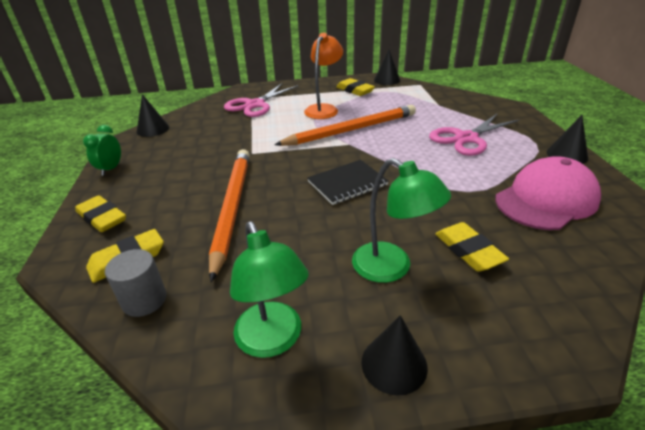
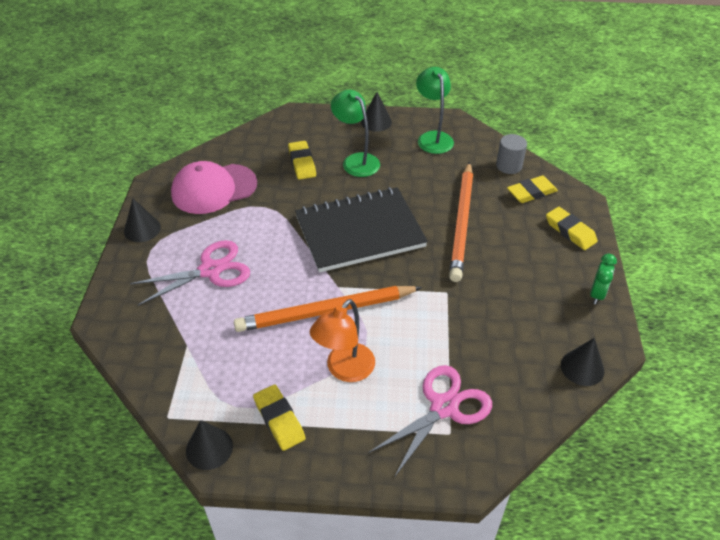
camera: 170 degrees left, 10 degrees up
black notebook [307,160,388,205] -> black notebook [295,187,428,273], size x1.89

